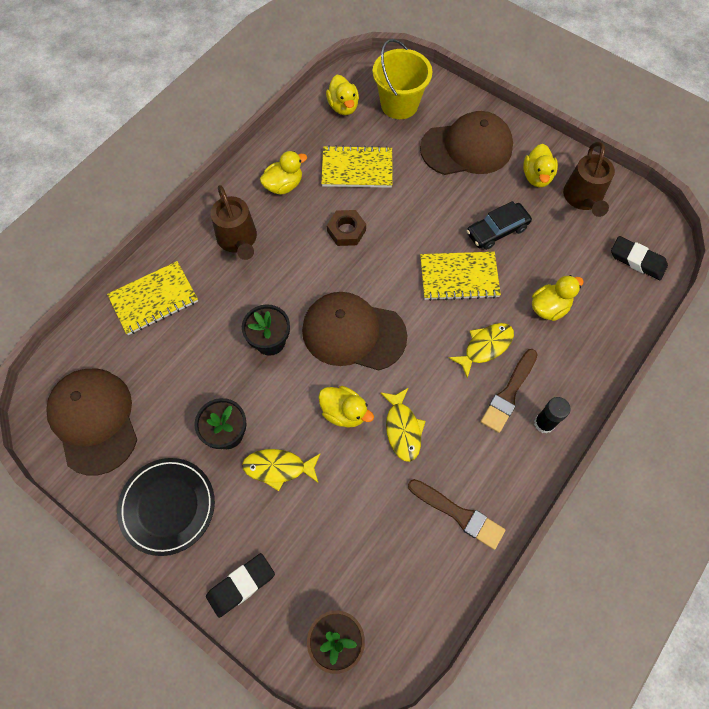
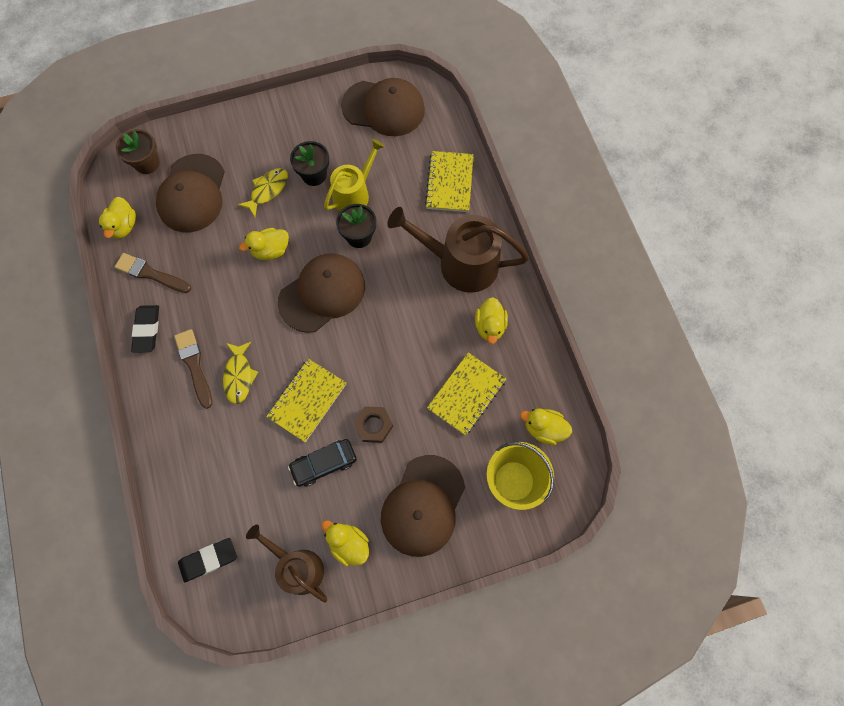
camera: 125 degrees right, 5 degrees up
black plate [117,458,215,556] -> none
black eraser [206,553,275,618] -> black eraser moved to [131,305,159,353]
brown watering can [211,185,257,260] -> brown watering can [388,207,529,293], size x1.56
brown nut [327,210,366,246] -> brown nut moved to [354,406,393,443]
yellow fish [380,387,425,462] -> none
brown brush [408,479,505,550] -> brown brush turned 45 degrees clockwise [115,253,191,293]
black car [467,201,532,250] -> black car turned 120 degrees counterclockwise [288,439,357,487]
yellow duck [532,275,584,321] -> yellow duck moved to [99,197,136,239]
black glue stick [534,397,571,434] -> none
none -> brown cap [156,154,225,232]
none -> yellow watering can [324,139,385,211]

